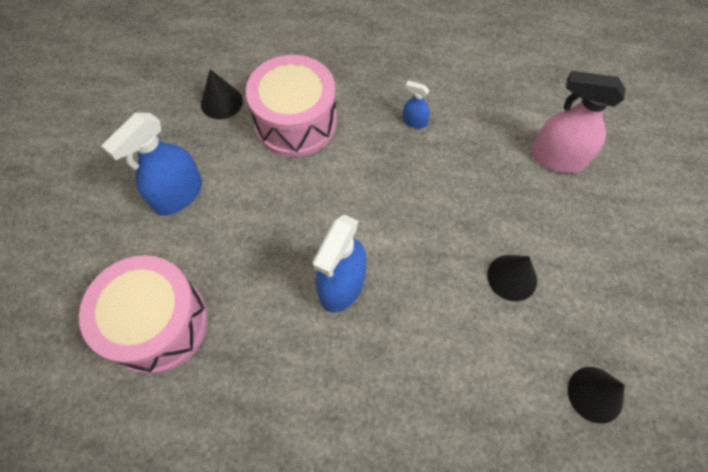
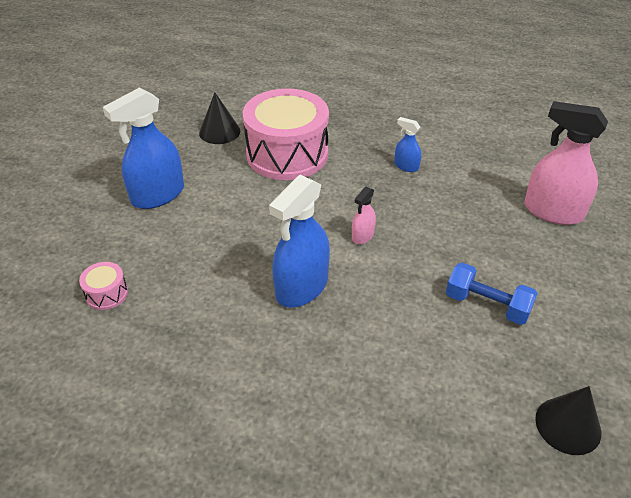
camera: 10 degrees right, 20 degrees down
pink drum [79,255,208,374] -> pink drum [79,262,128,310], size x0.40
black cone [487,255,537,301] -> blue dumbbell [446,262,538,325]
none -> pink spray bottle [352,187,376,244]

